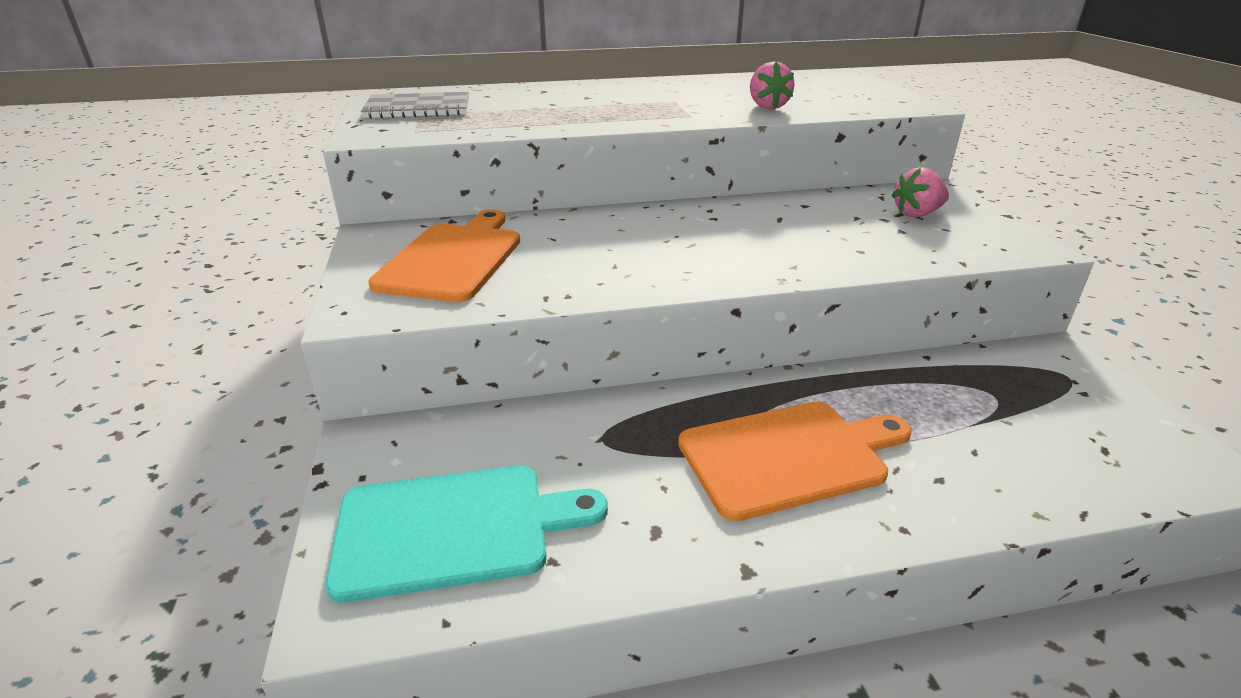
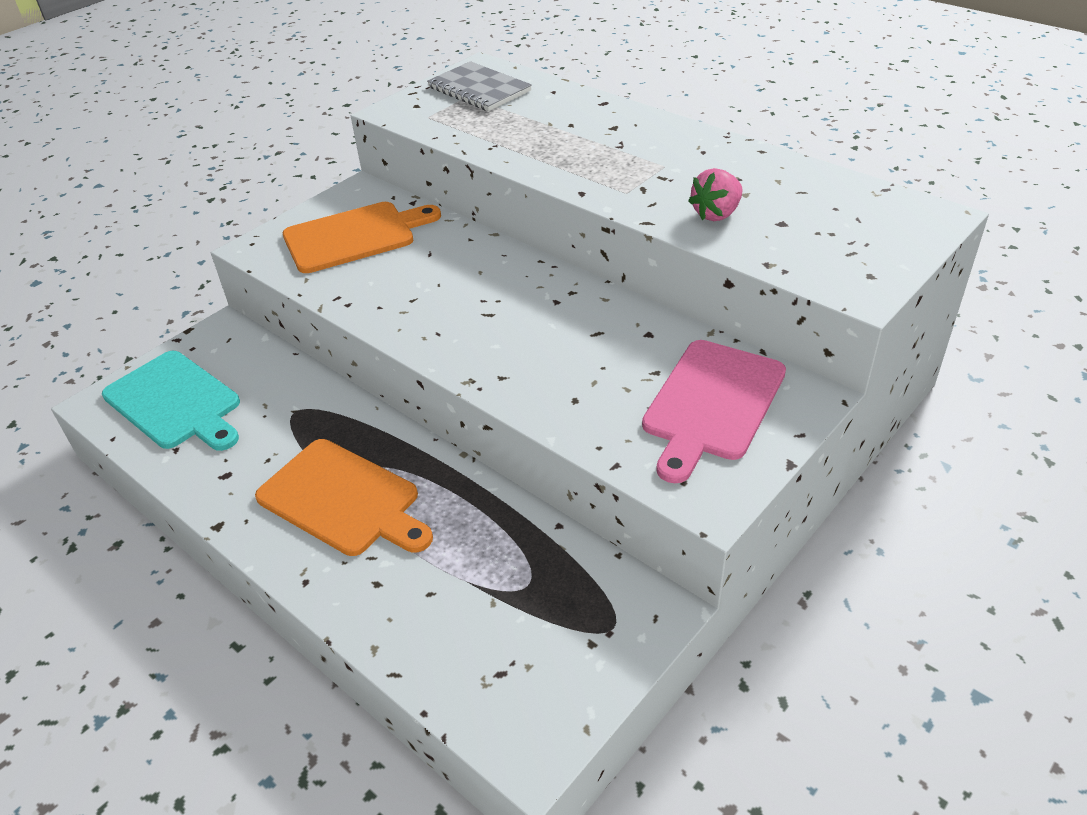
camera: 55 degrees right, 10 degrees up
pink strawberry [891,167,949,217] -> pink cutting board [642,340,786,483]

